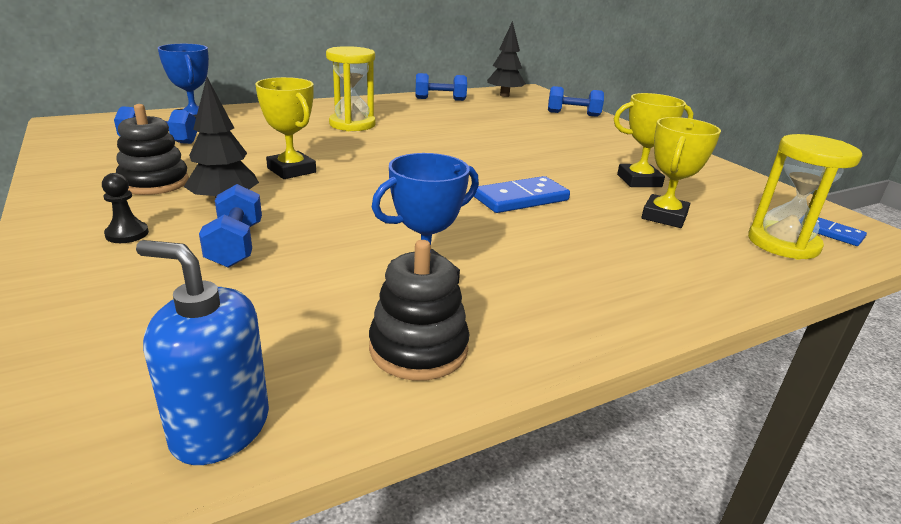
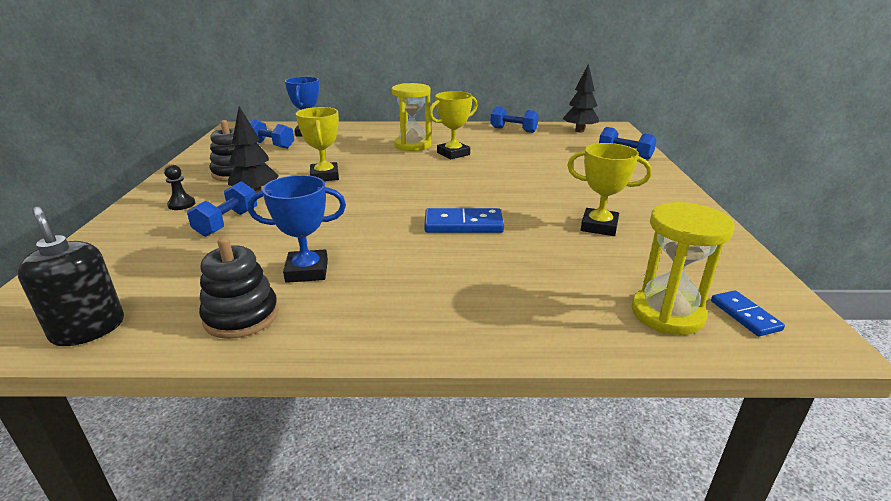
camera: 30 degrees right, 0 degrees up
blue soap dispenser [136,240,269,465] -> black soap dispenser [17,207,124,346]
yellow trophy [641,117,721,228] -> yellow trophy moved to [429,91,478,159]

